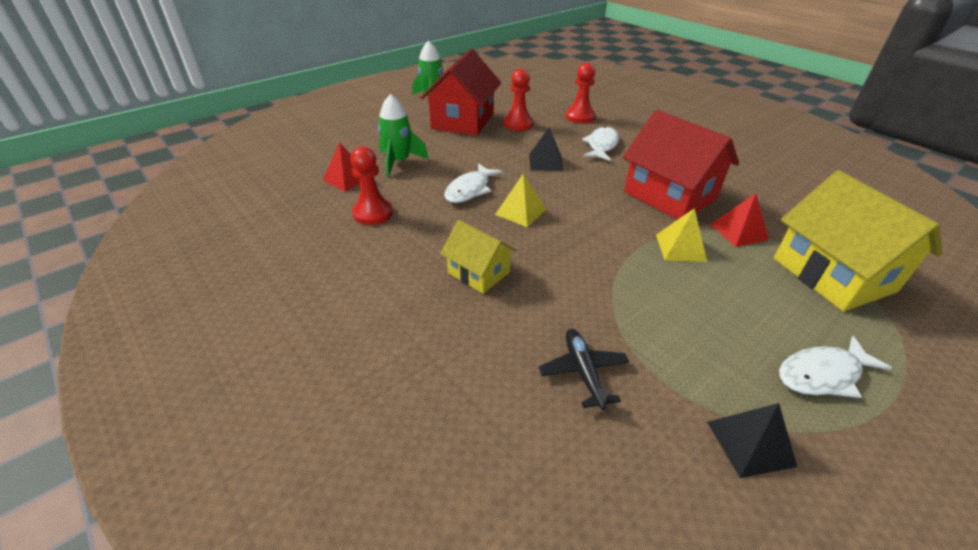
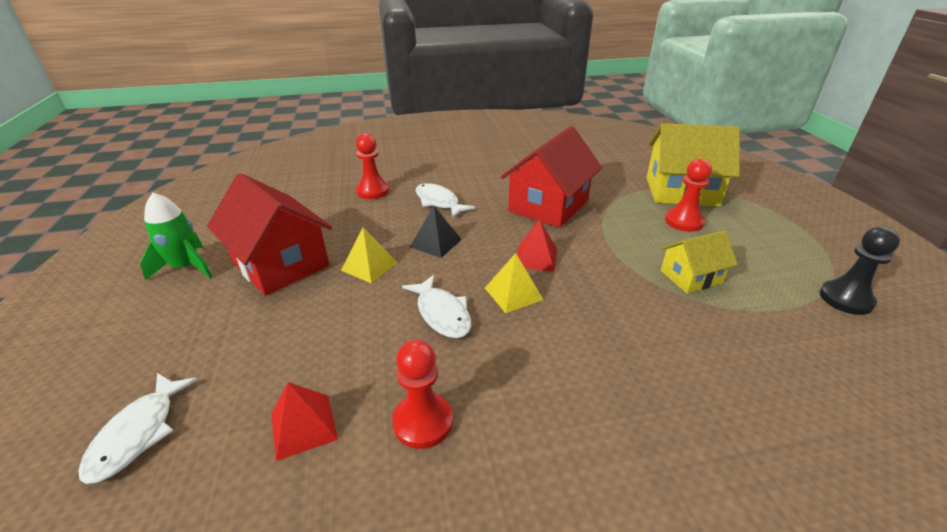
camera: 60 degrees left, 5 degrees down
green rocket [378,94,429,177] -> none
yellow house [440,220,517,294] -> yellow house moved to [660,230,738,293]
red pawn [503,68,533,131] -> red pawn moved to [665,159,712,232]
black plane [539,329,629,410] -> none
red house [623,110,739,220] -> red house turned 45 degrees counterclockwise [501,126,602,228]
yellow pyramid [656,208,707,262] -> yellow pyramid moved to [341,228,398,283]
black pyramid [707,403,797,478] -> black pawn [820,227,900,315]
red pyramid [710,193,769,247] -> red pyramid moved to [517,219,557,272]
white fish [779,336,892,398] -> white fish moved to [78,373,198,484]

